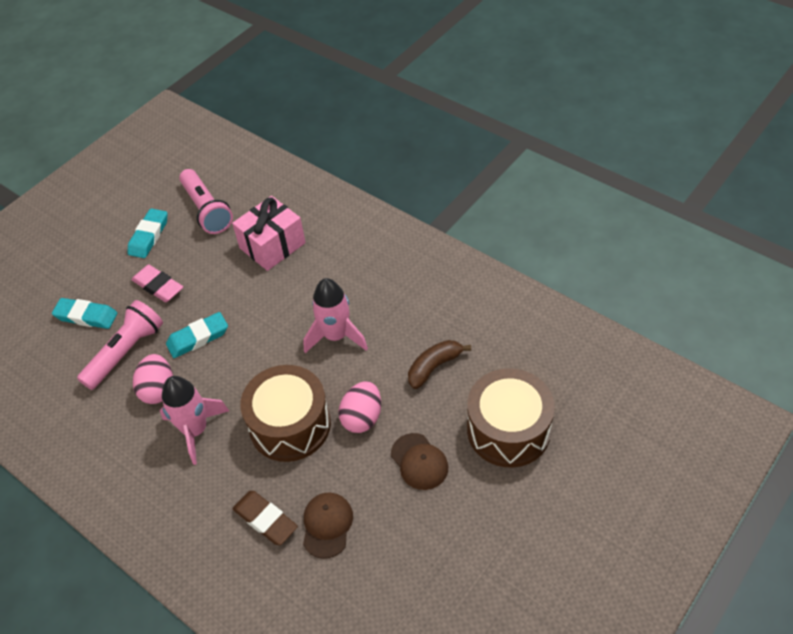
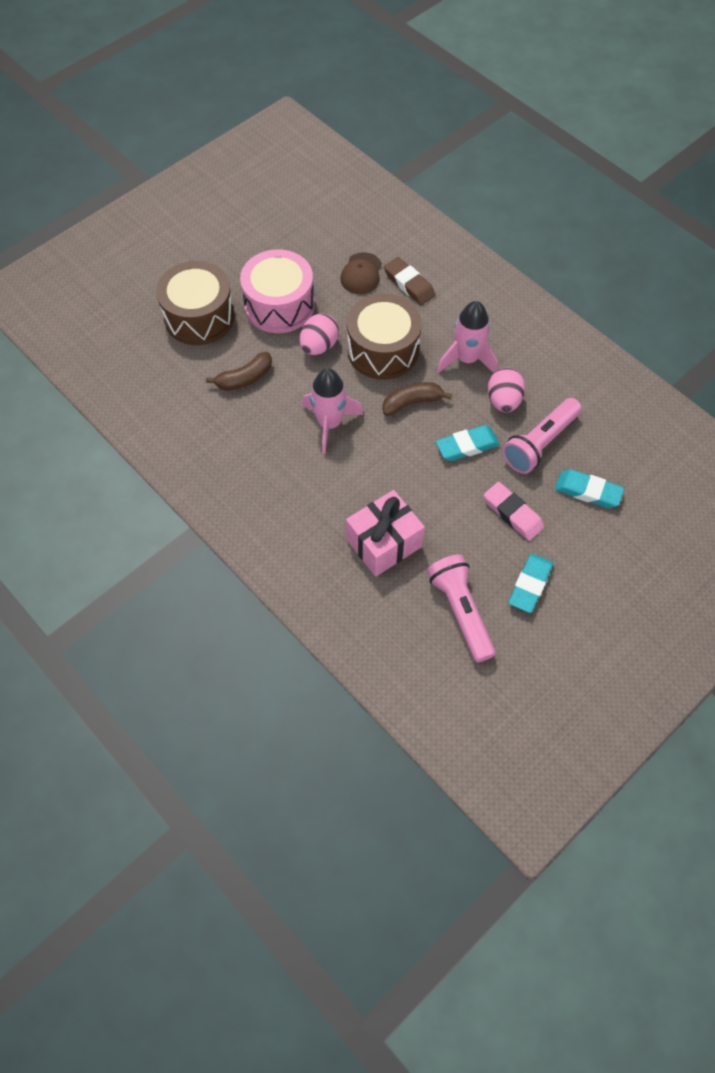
camera: 175 degrees left, 10 degrees up
brown cap [391,433,448,490] -> pink drum [240,249,315,333]
none -> brown banana [382,382,452,416]

